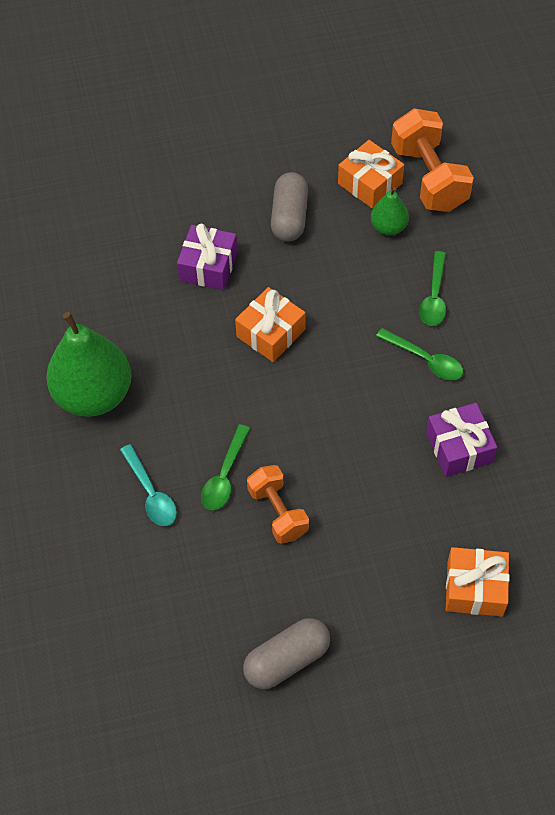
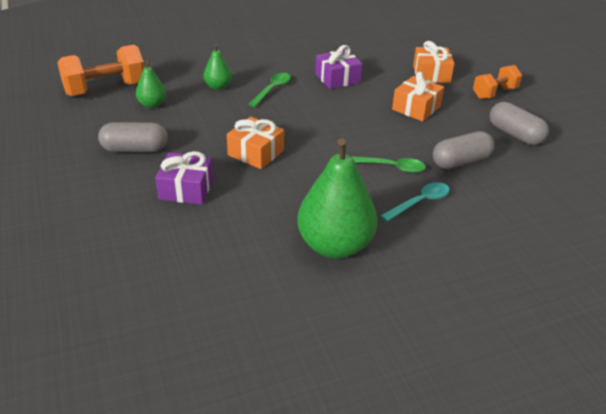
camera: 100 degrees left, 20 degrees down
orange dumbbell [247,465,309,544] -> orange dumbbell moved to [473,65,522,99]
orange gift [338,140,404,209] -> orange gift moved to [392,72,444,122]
green spoon [419,251,446,326] -> green pear [204,44,232,90]
none -> grey capsule [433,131,495,169]

